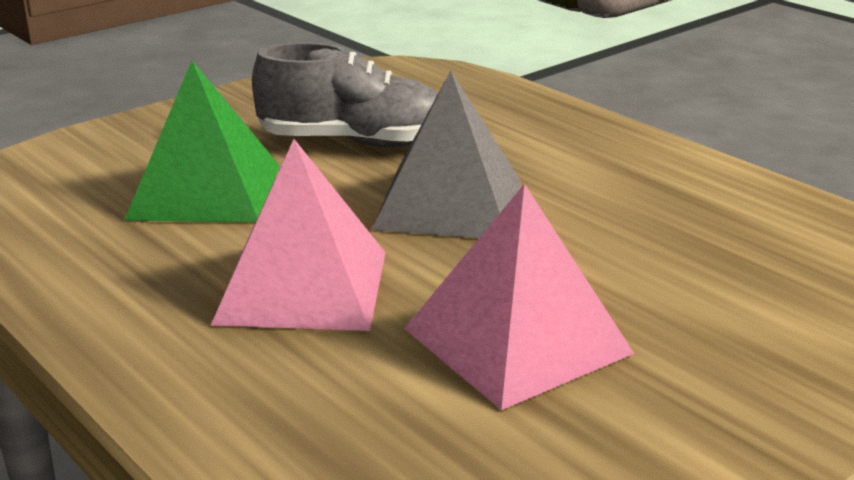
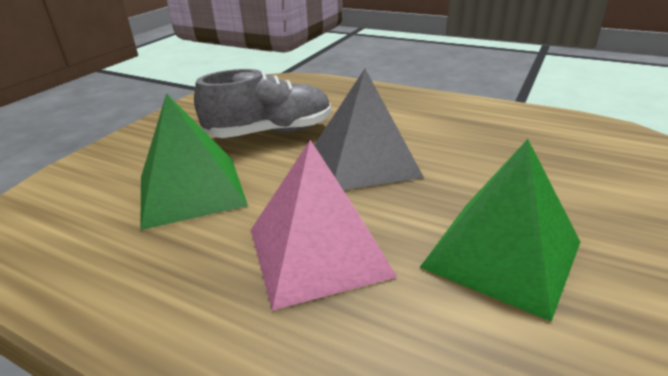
camera: 20 degrees left, 5 degrees up
pink pyramid [404,183,634,410] -> green pyramid [420,139,580,322]

